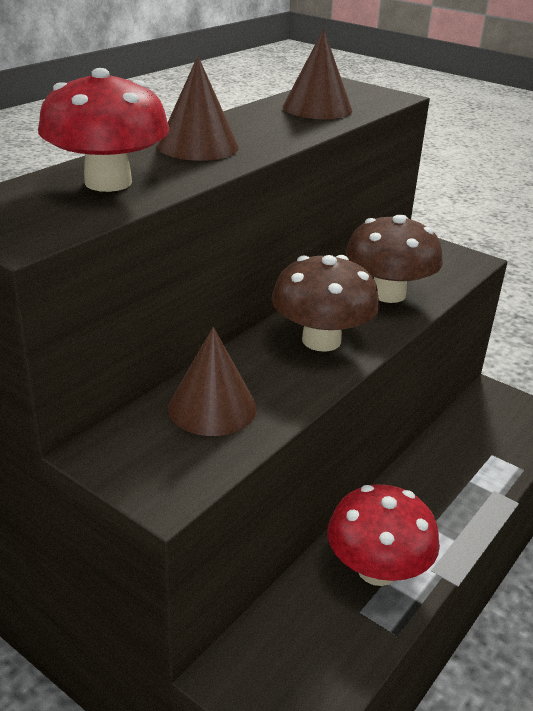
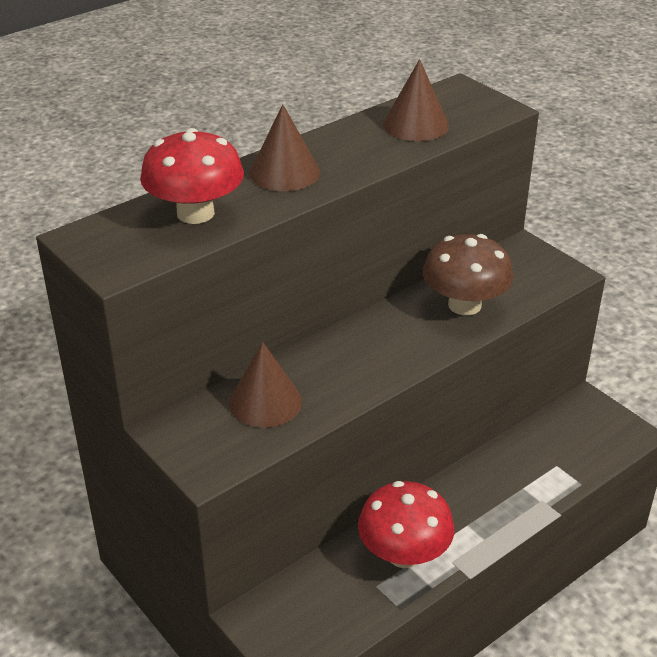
camera: 15 degrees right, 5 degrees up
brown mushroom [271,255,380,351] -> none

